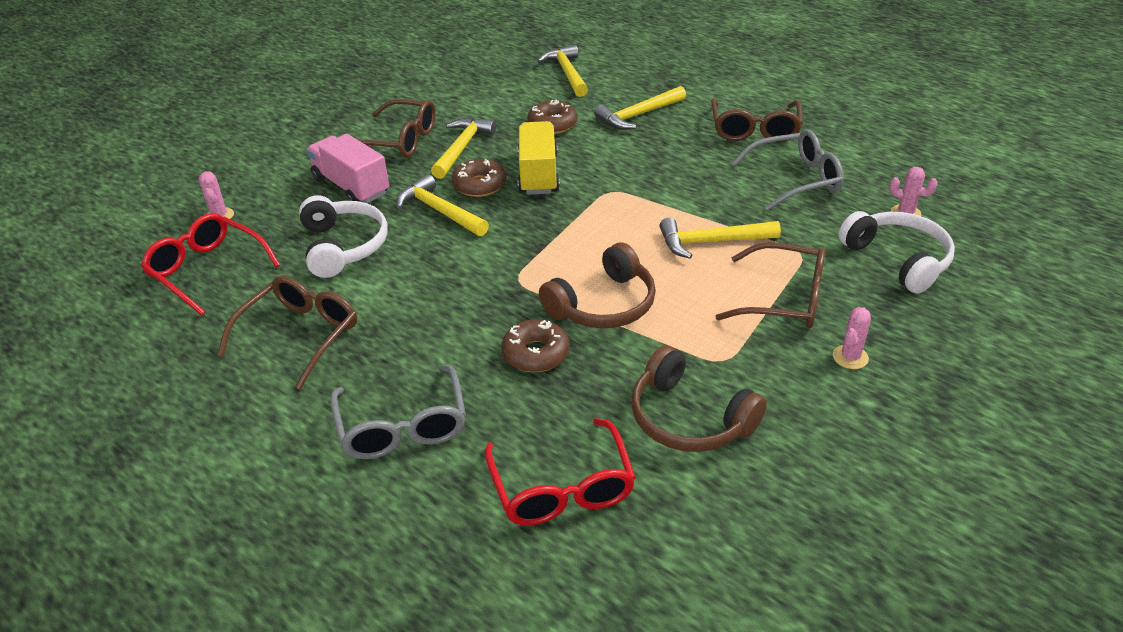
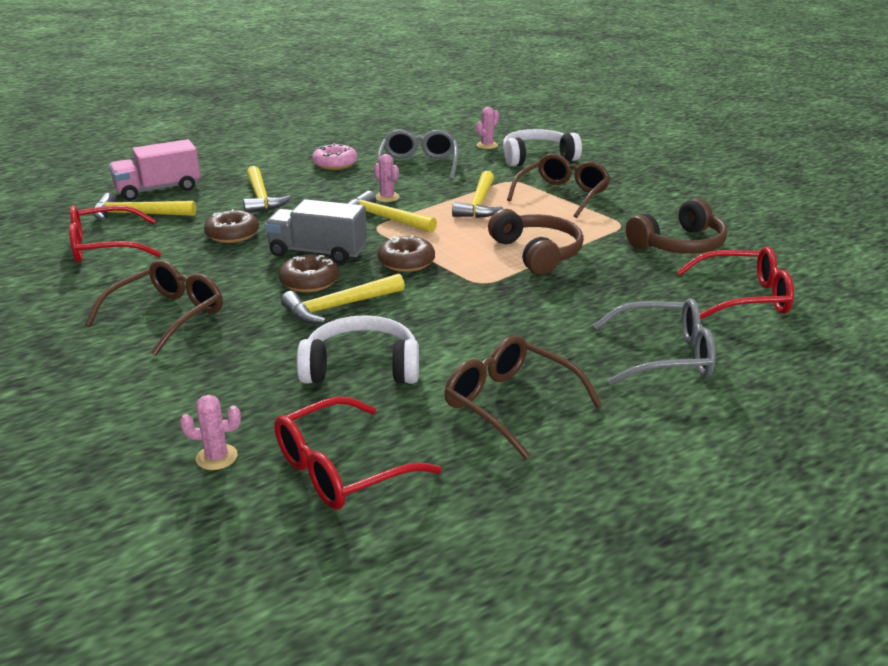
camera: 75 degrees left, 10 degrees down
pink truck [306,134,389,203] -> pink truck moved to [109,139,201,201]
yellow hammer [431,118,496,179] -> yellow hammer moved to [347,191,437,233]
brown donut [501,319,570,372] -> brown donut moved to [378,235,435,272]
yellow truck [518,121,560,195] -> grey truck [264,199,367,264]
brown glasses [711,98,803,142] -> pink donut [312,143,358,170]
pink cactus [833,307,871,369] -> pink cactus moved to [374,154,400,202]
none -> red glasses [69,205,162,263]

